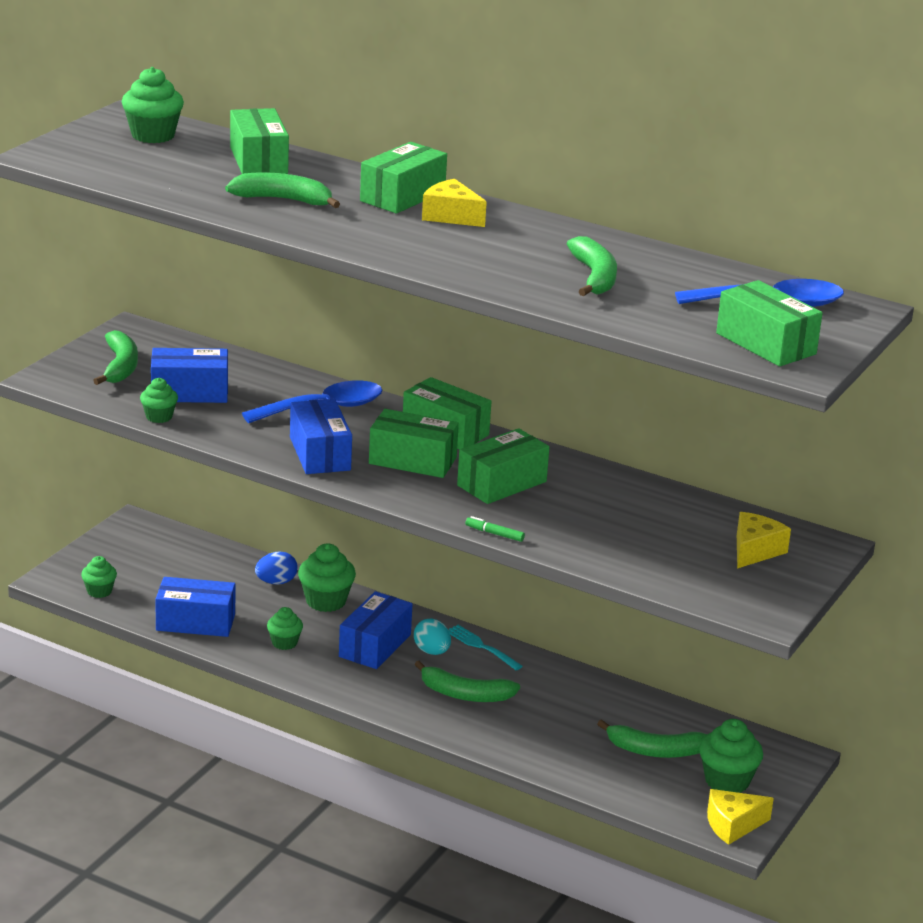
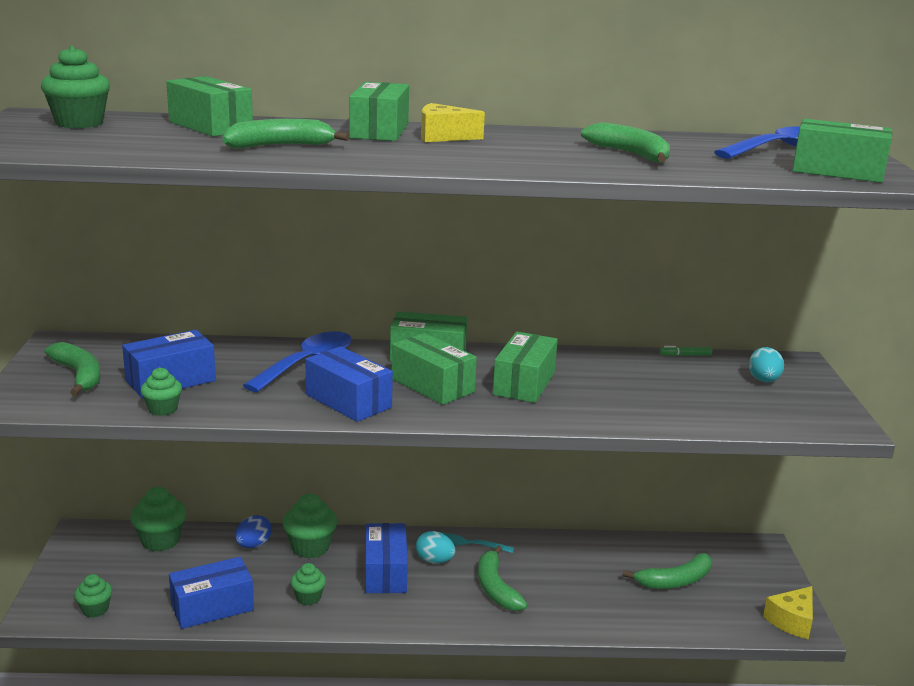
camera: 30 degrees left, 5 degrees down
green box [369,409,459,478] -> green box turned 60 degrees clockwise [392,333,477,405]
green banana [415,661,520,702] -> green banana turned 90 degrees clockwise [478,545,528,611]
green marker [465,516,525,542] -> green marker moved to [660,346,712,356]
green cupcake [699,719,763,793] -> green cupcake moved to [130,487,186,552]
yellow cheese [737,512,791,568] -> turquoise egg [748,347,784,382]

